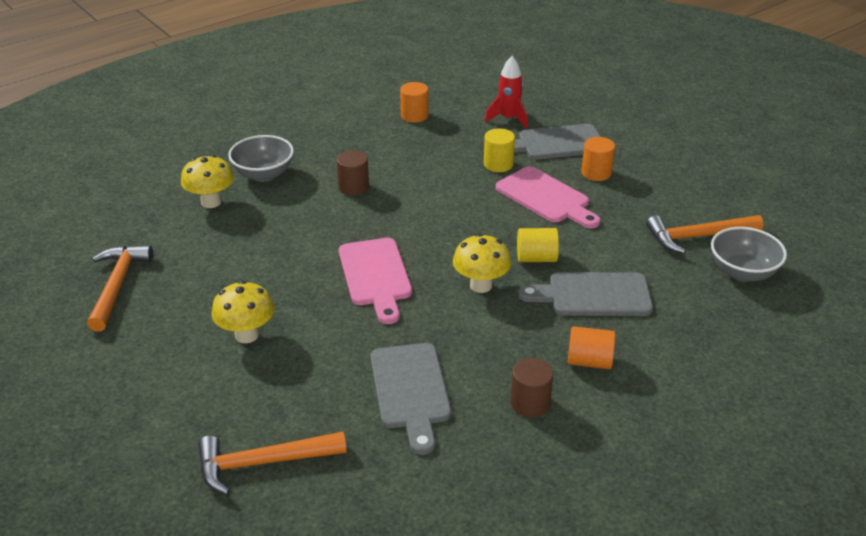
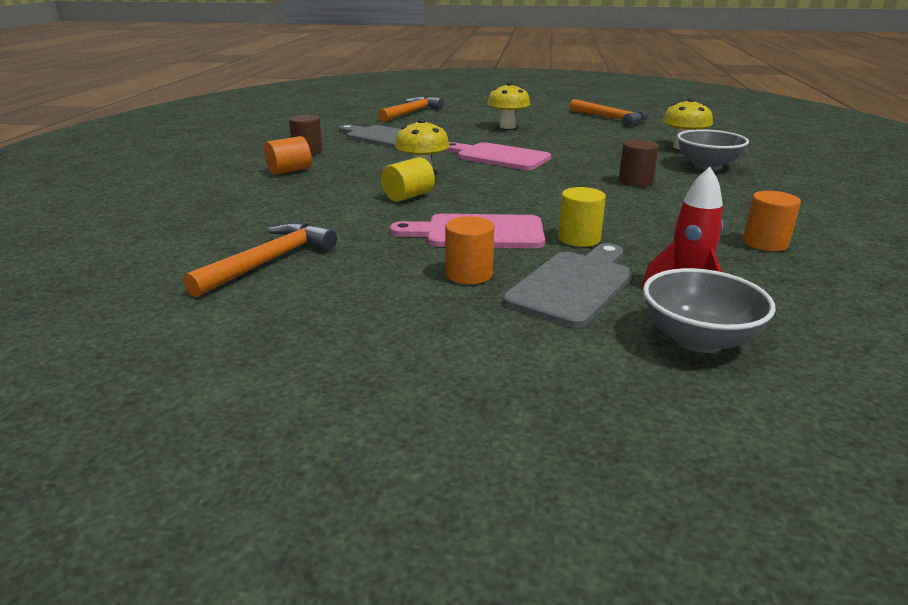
camera: 135 degrees right, 10 degrees down
grey cutting board [518,272,653,316] -> none
grey bowl [711,227,787,282] -> grey bowl moved to [643,268,776,353]

